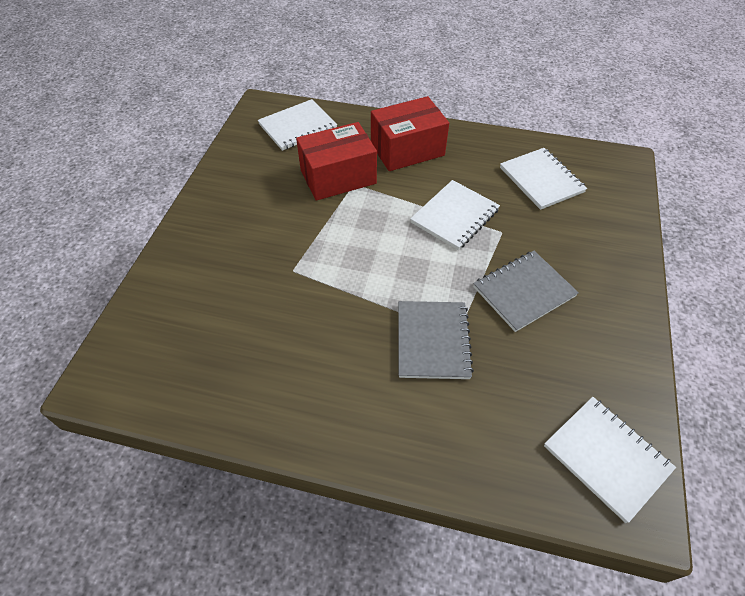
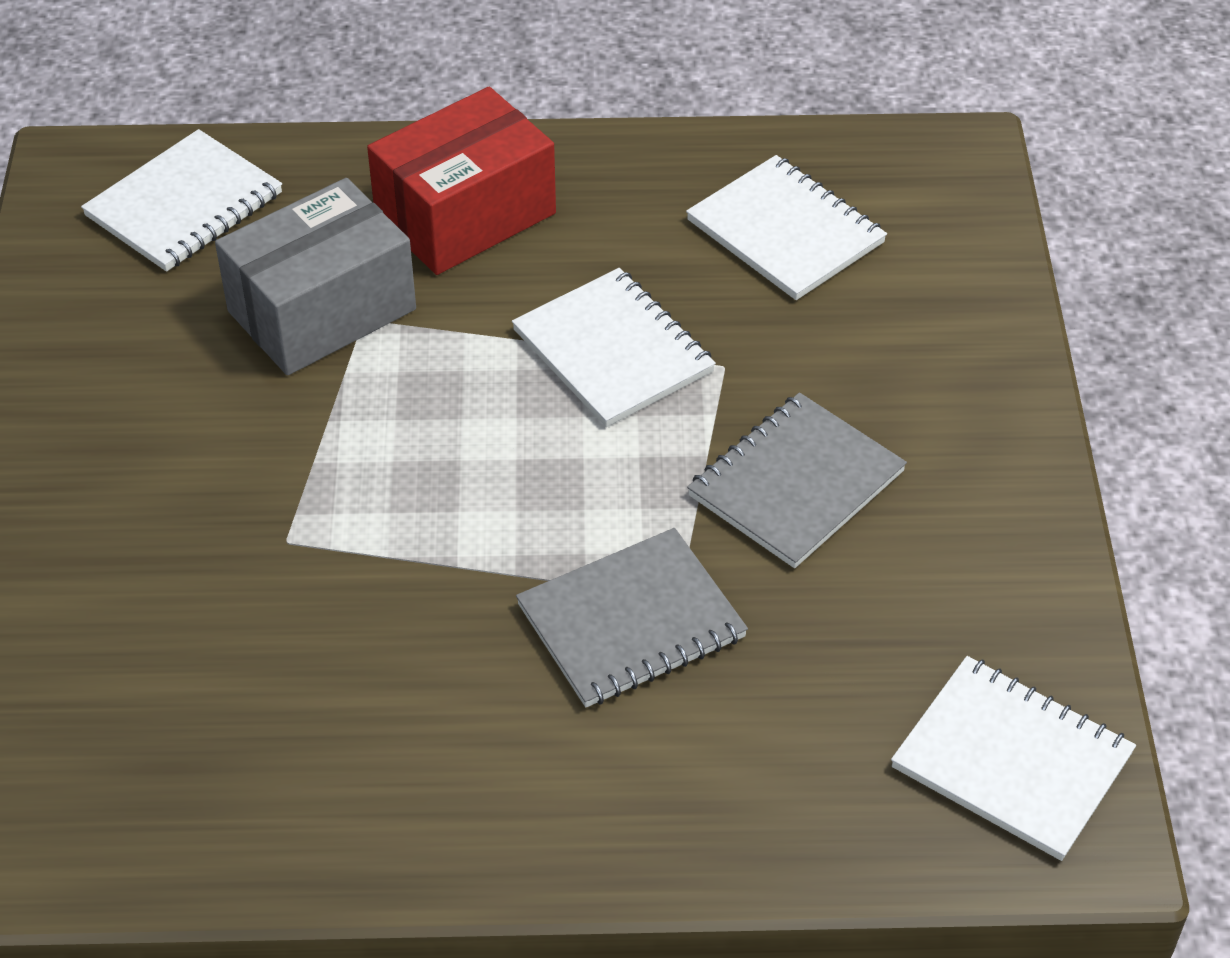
camera: 15 degrees left, 5 degrees down
red box [296,122,377,201] -> grey box [215,178,416,376]
grey notebook [398,301,474,379] -> grey notebook turned 75 degrees clockwise [516,528,748,707]
white notebook [410,180,500,250] -> white notebook turned 60 degrees counterclockwise [512,268,716,427]

